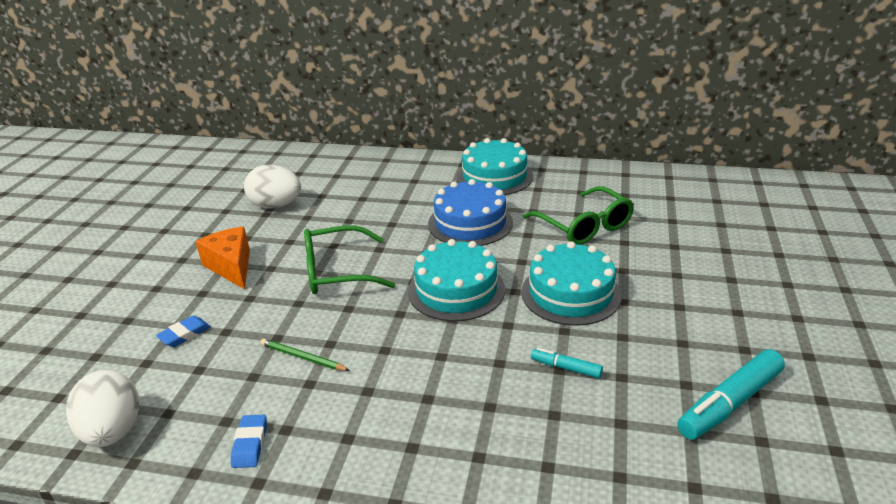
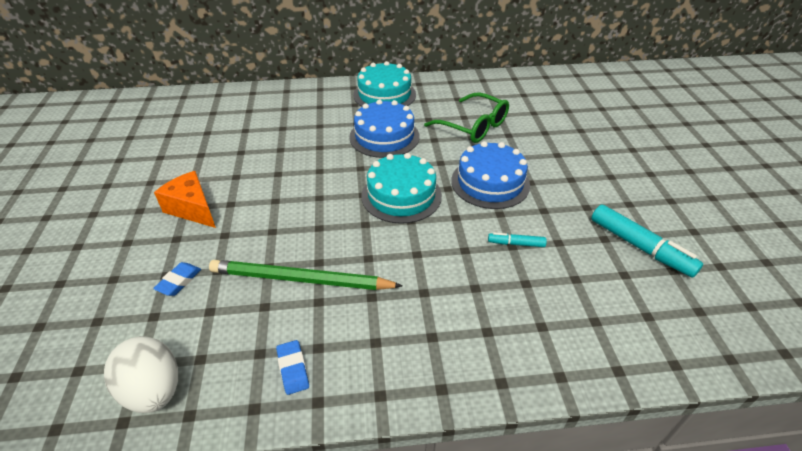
camera: 20 degrees left, 10 degrees up
white egg [244,165,301,209] -> none
green pencil [261,339,350,371] -> green pencil [209,260,402,290], size x2.09
green glasses [304,225,396,294] -> none
turquoise cake [521,241,622,326] -> blue cake [451,141,530,209]
turquoise marker [677,349,785,440] -> turquoise marker turned 75 degrees counterclockwise [591,204,703,278]

